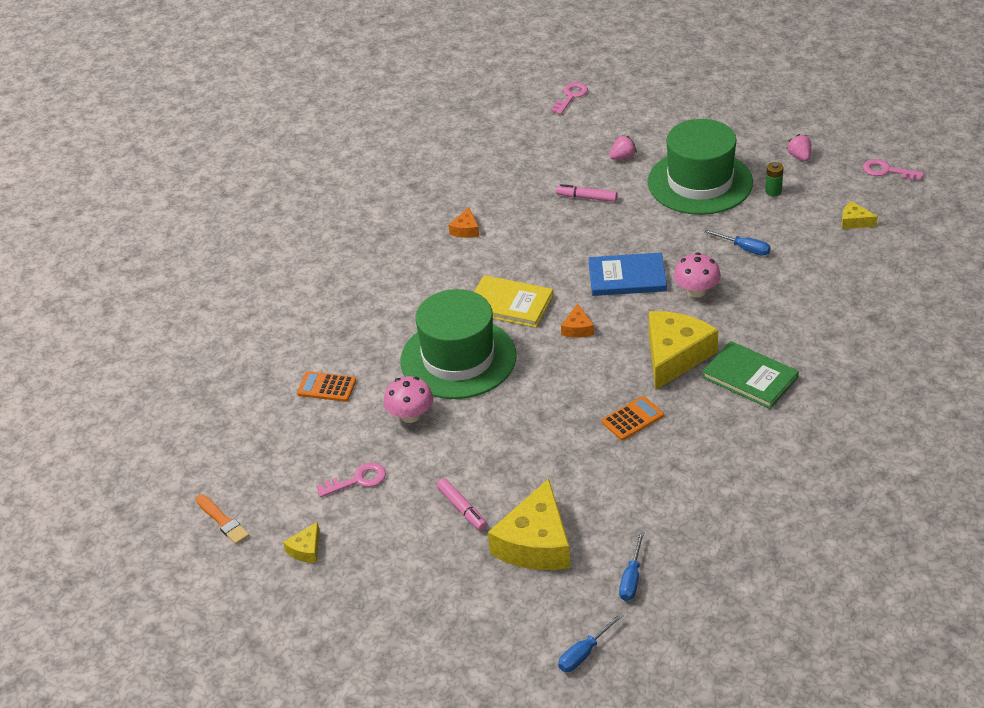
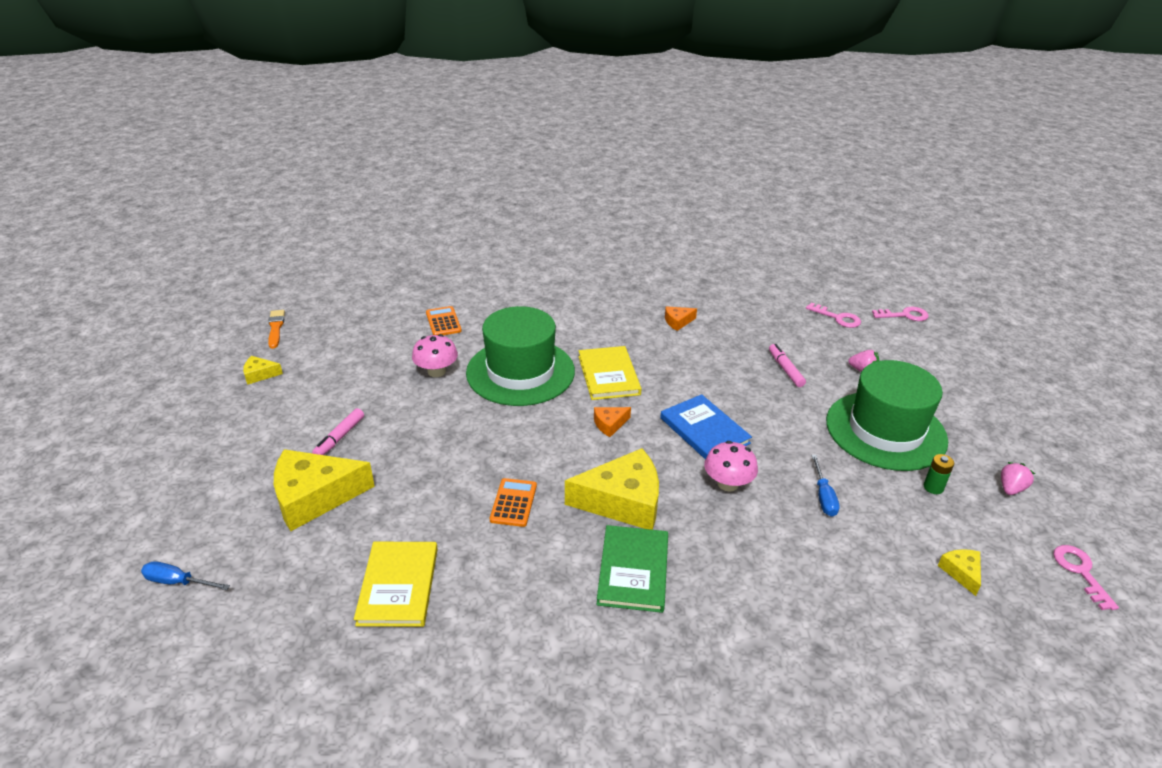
camera: 55 degrees right, 5 degrees down
orange brush [196,494,249,544] -> orange brush turned 150 degrees clockwise [268,310,285,349]
pink key [316,463,386,497] -> pink key moved to [806,303,861,328]
orange calculator [602,396,664,440] -> orange calculator turned 105 degrees counterclockwise [490,478,537,527]
blue screwdriver [619,532,644,601] -> none
none -> yellow book [354,542,438,627]

